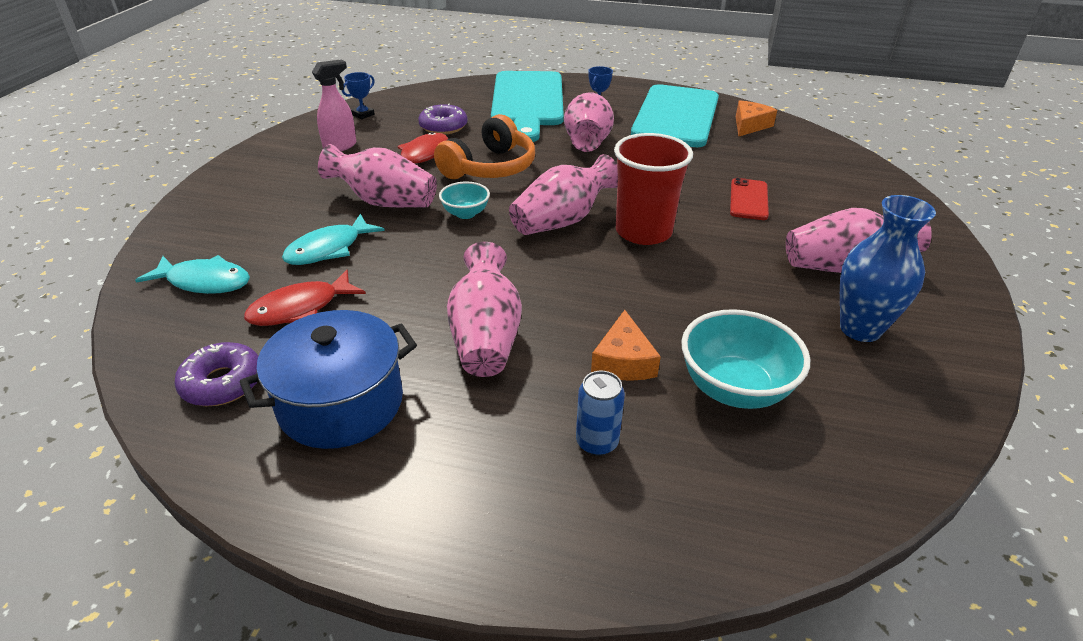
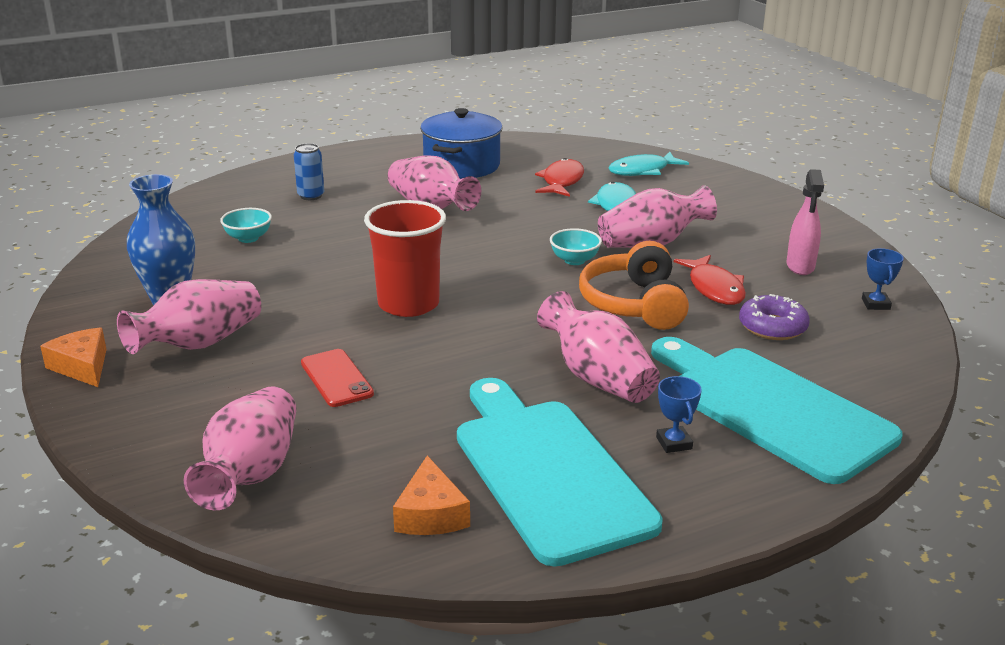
camera: 140 degrees right, 10 degrees down
purple donut [174,342,259,406] -> none
pink vase [509,154,618,235] -> pink vase moved to [184,386,297,510]
orange cheese [591,310,661,381] -> orange cheese moved to [40,327,107,387]
turquoise bowl [681,309,810,409] -> turquoise bowl [220,208,272,243], size x0.57

